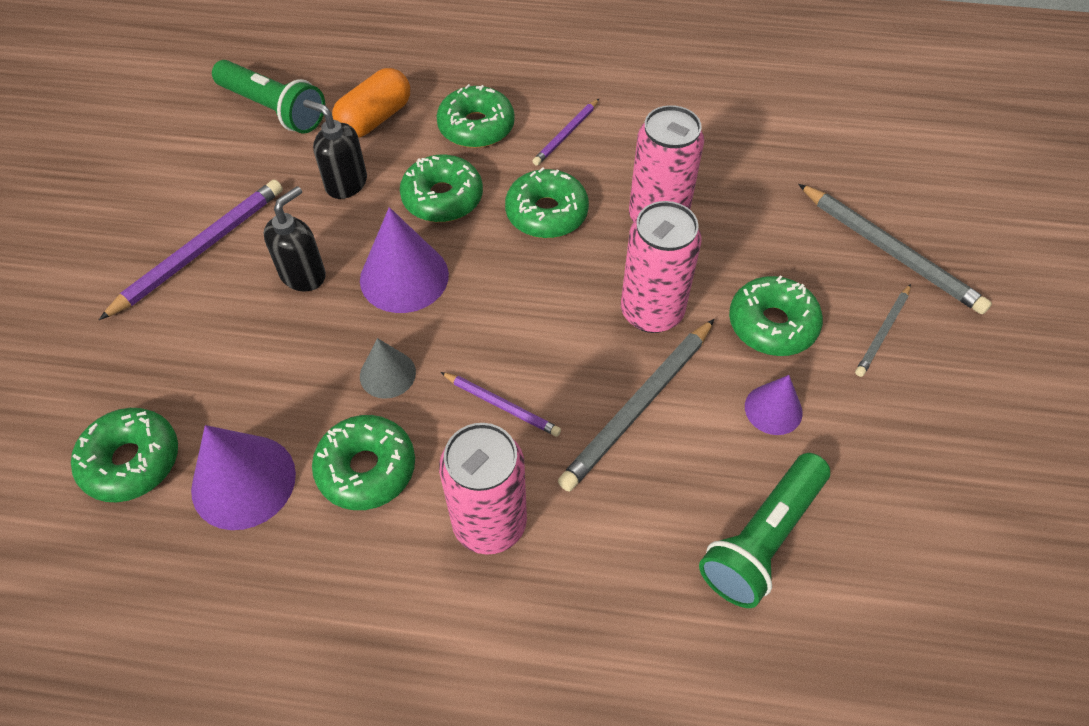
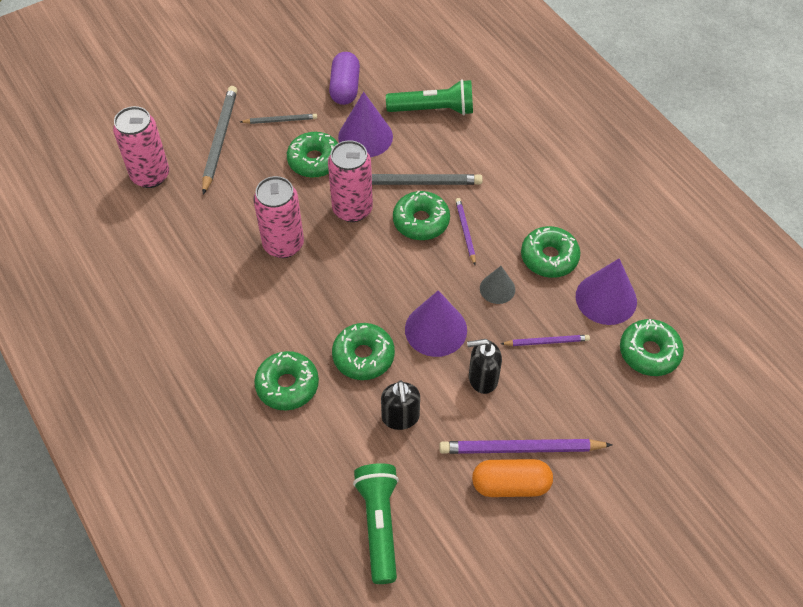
camera: 130 degrees left, 0 degrees up
orange capsule [332,68,410,138] -> orange capsule moved to [472,459,553,497]
pink can [439,423,527,554] -> pink can moved to [113,106,169,188]
green donut [505,167,589,238] -> green donut moved to [393,190,450,240]
purple pencil [533,99,599,166] -> purple pencil moved to [501,335,590,346]
purple cone [745,375,803,435] -> purple cone [338,92,393,157], size x1.70
none -> purple capsule [329,52,360,105]

